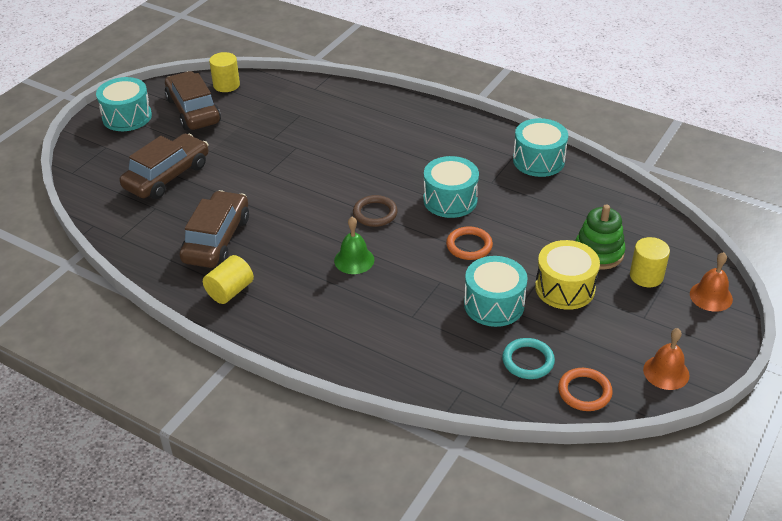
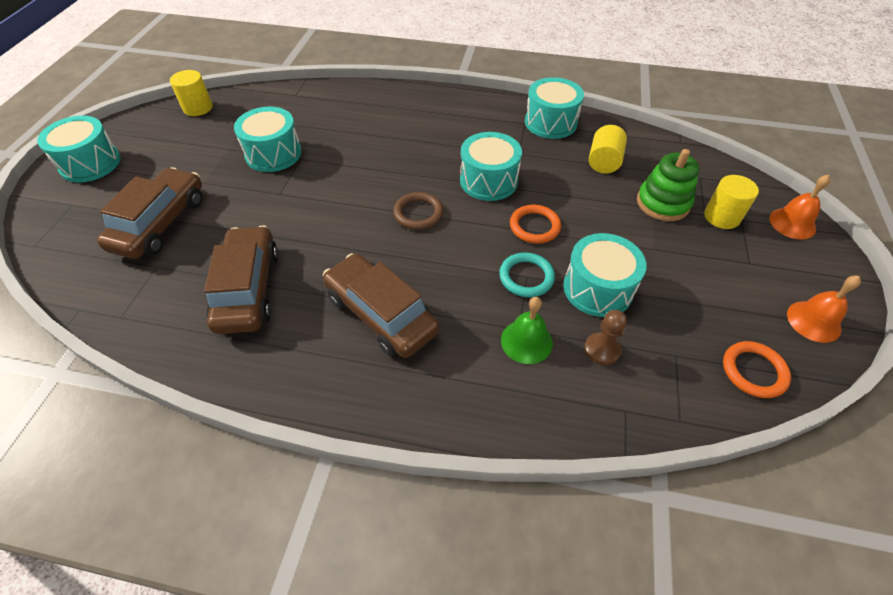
camera: 20 degrees left, 10 degrees up
brown car [165,71,221,130] -> brown car moved to [323,253,440,358]
yellow cylinder [203,255,254,304] -> yellow cylinder moved to [589,125,627,174]
green bell [334,217,374,274] -> green bell moved to [501,297,553,364]
turquoise ring [502,338,555,379] -> turquoise ring moved to [499,252,555,297]
yellow drum [535,240,600,310] -> none
none -> turquoise drum [234,107,301,172]
none -> brown pawn [584,310,627,365]

